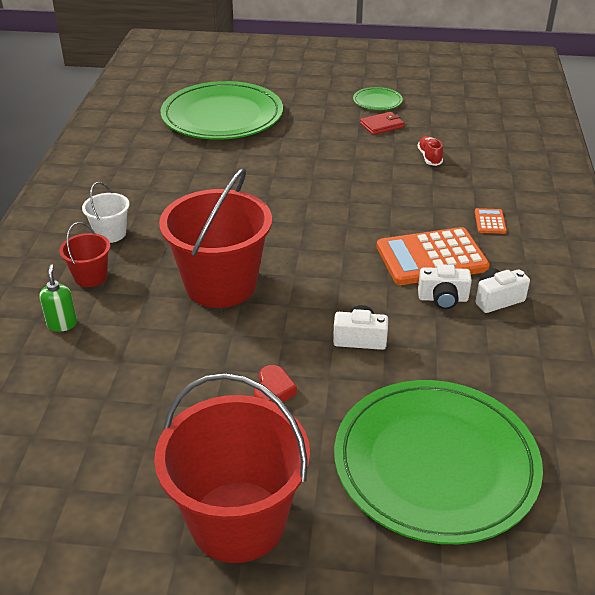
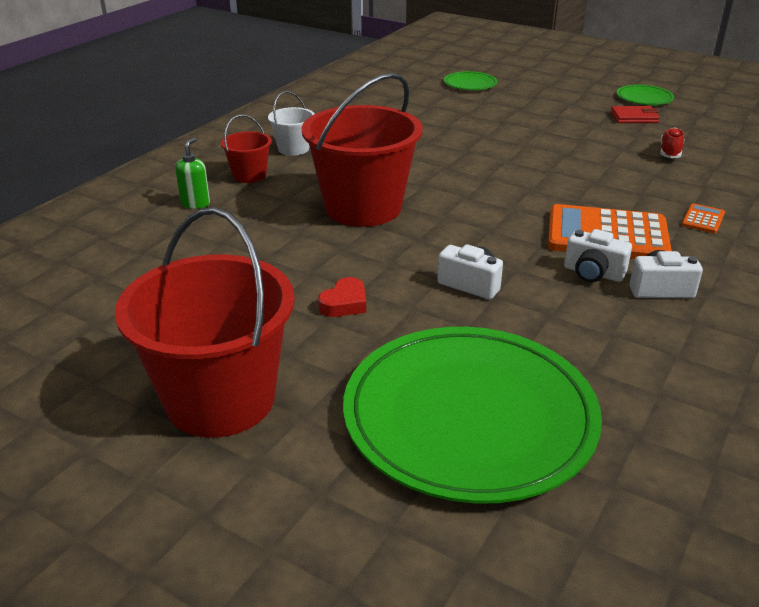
camera: 25 degrees right, 5 degrees down
green plate [161,81,283,140] -> green plate [444,71,497,90], size x0.42

